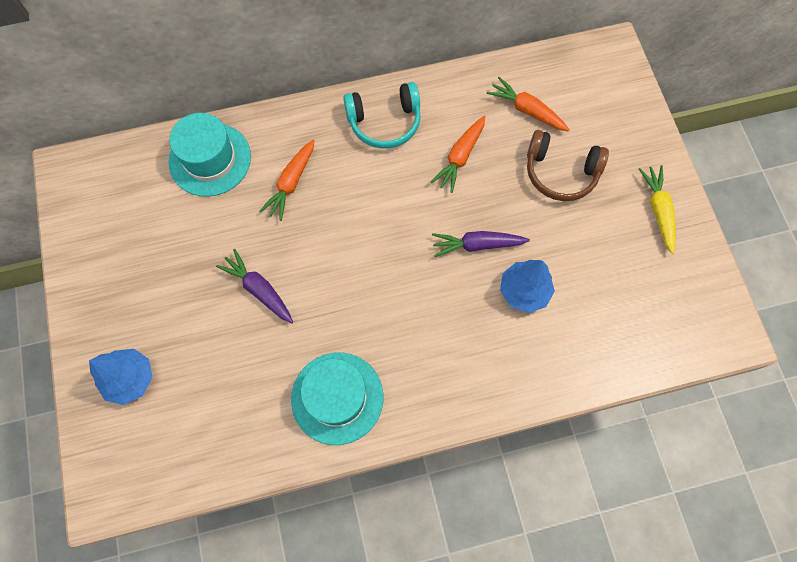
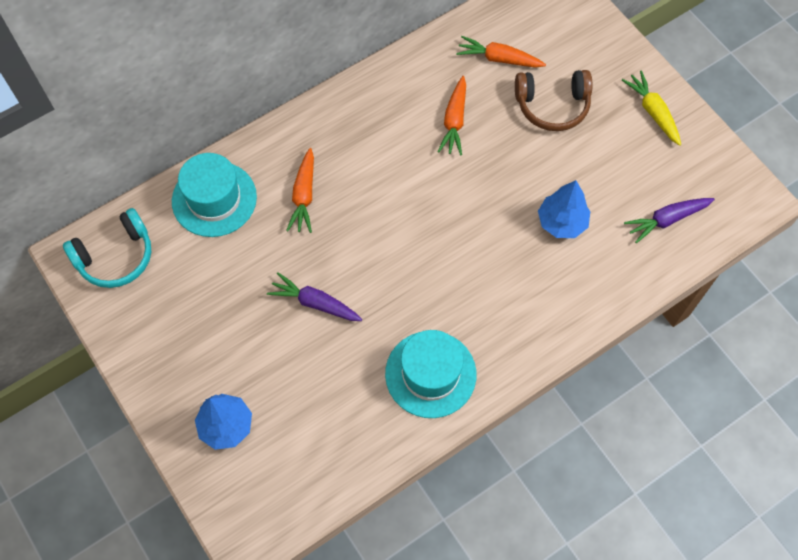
camera: 20 degrees left, 5 degrees down
turquoise headphones [343,82,421,149] -> turquoise headphones moved to [63,208,151,288]
purple carrot [432,231,530,257] -> purple carrot moved to [624,198,715,243]

